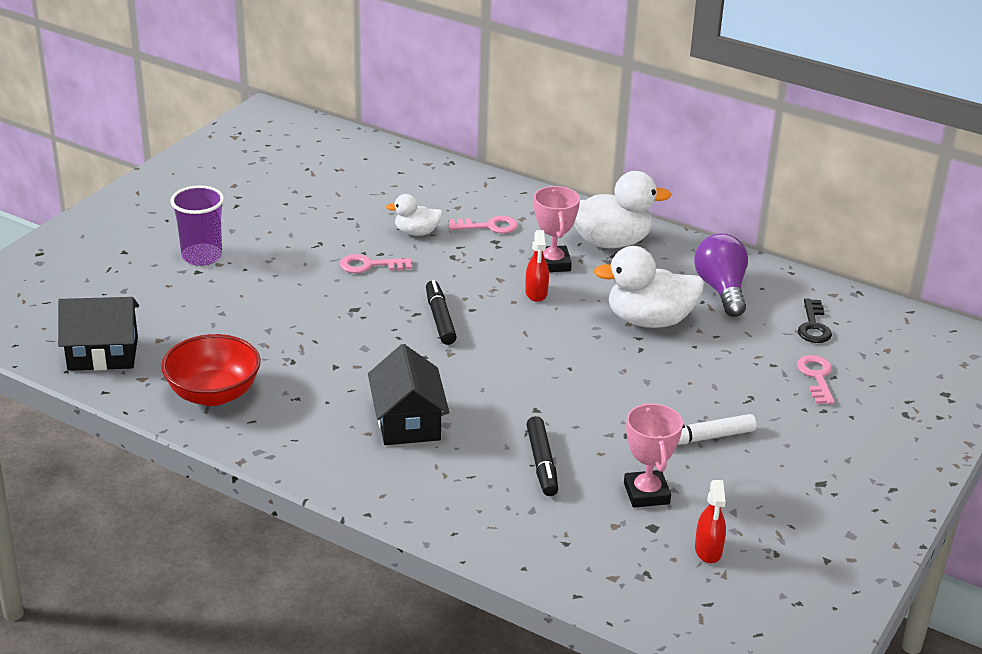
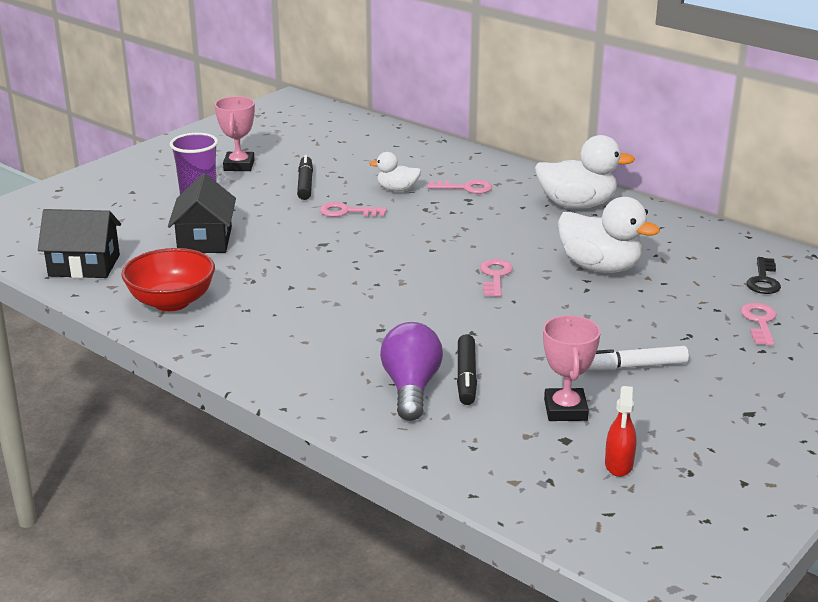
camera: 10 degrees right, 5 degrees down
black house [368,344,449,445] -> black house moved to [168,173,236,253]
black marker [426,280,457,345] -> black marker moved to [297,155,313,200]
red spray bottle [525,230,549,302] -> none
pink trophy [534,186,580,272] -> pink trophy moved to [215,96,255,171]
white duck [594,246,704,328] -> white duck turned 150 degrees counterclockwise [558,197,660,273]
purple light bulb [694,233,748,317] -> purple light bulb moved to [380,322,443,421]
none -> pink key [480,259,513,297]

